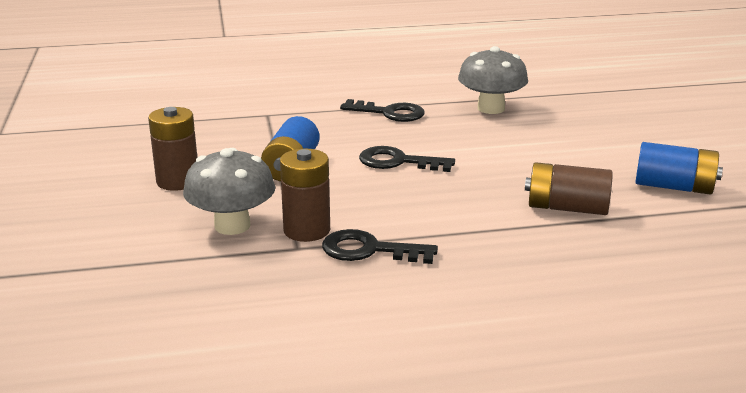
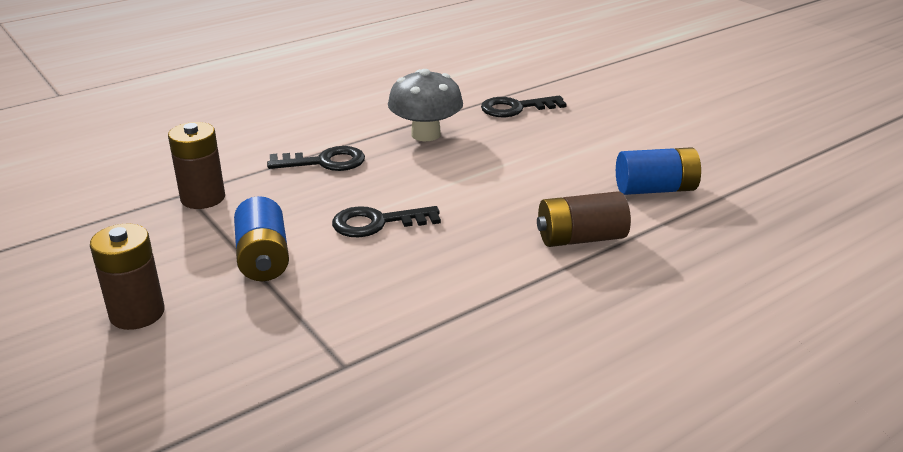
camera: 25 degrees left, 5 degrees up
grey mushroom [183,148,275,235] -> none
brown battery [280,149,330,242] -> brown battery moved to [168,122,225,209]
black key [322,229,438,264] -> black key moved to [481,96,567,117]

